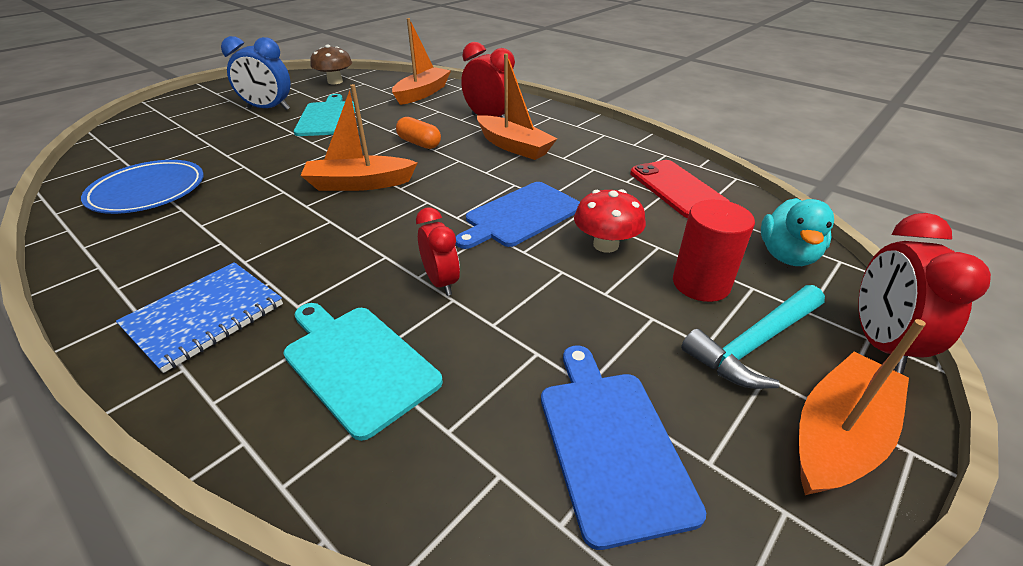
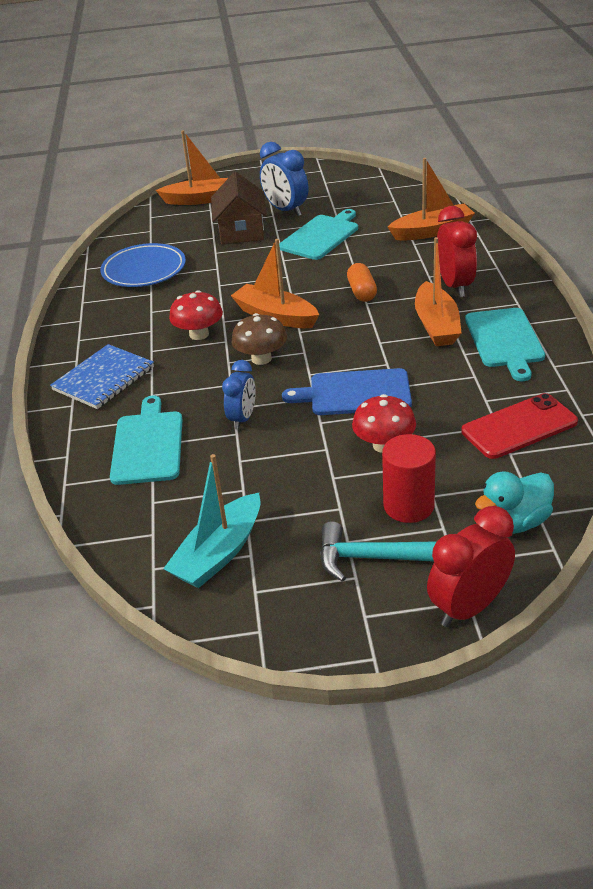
camera: 45 degrees right, 0 degrees up
blue notebook [116,262,283,373] -> blue notebook turned 45 degrees counterclockwise [50,344,154,409]
brown mushroom [310,44,352,84] -> brown mushroom moved to [231,313,287,365]
red clock [416,207,460,296] -> blue clock [222,360,256,430]
blue cutting board [541,346,706,550] -> turquoise boat [163,454,261,588]
red phone [630,160,730,218] -> red phone turned 45 degrees clockwise [461,393,578,459]
orange boat [799,319,926,495] -> orange boat moved to [156,130,228,205]
none -> red mushroom [169,290,223,340]
none -> brown house [211,172,267,244]
none -> turquoise cutting board [465,308,545,381]

